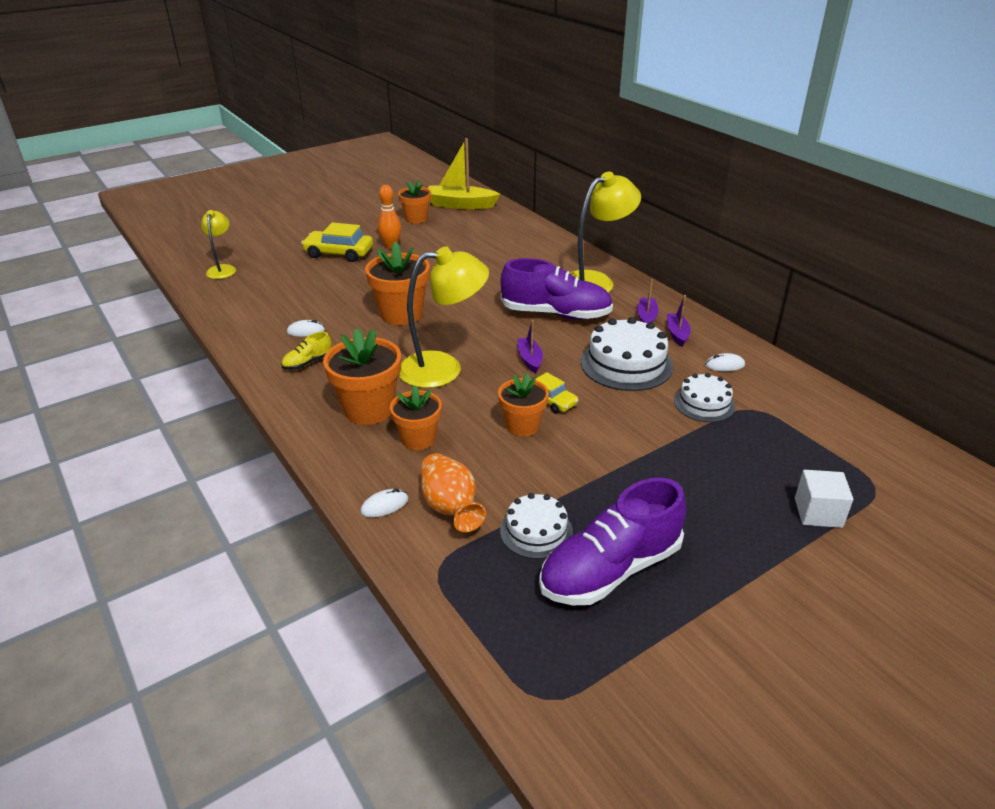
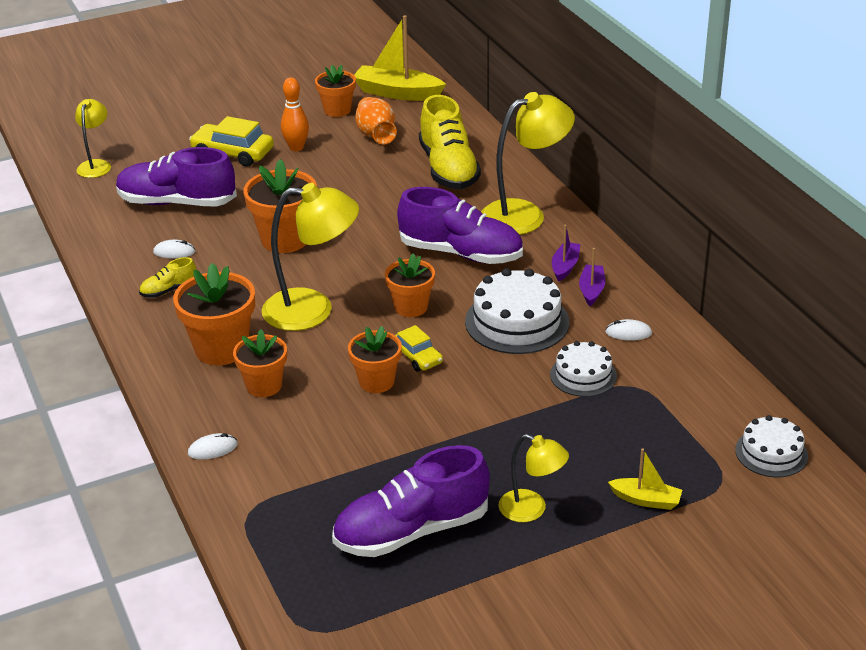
camera: 10 degrees right, 0 degrees up
orange vase [420,453,486,532] -> orange vase moved to [355,97,397,144]
white cake [500,493,573,559] -> white cake moved to [735,415,808,478]
purple boat [517,320,543,373] -> orange flower pot [385,253,435,317]
white cube [795,470,853,528] -> yellow boat [608,448,682,510]
none -> purple shoe [116,147,237,207]
none -> yellow shoe [419,95,481,189]
none -> yellow lamp [499,434,569,522]

